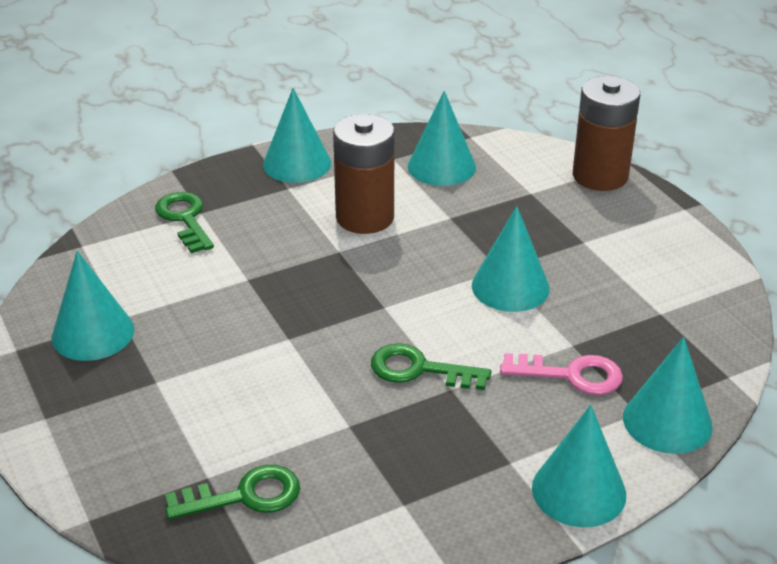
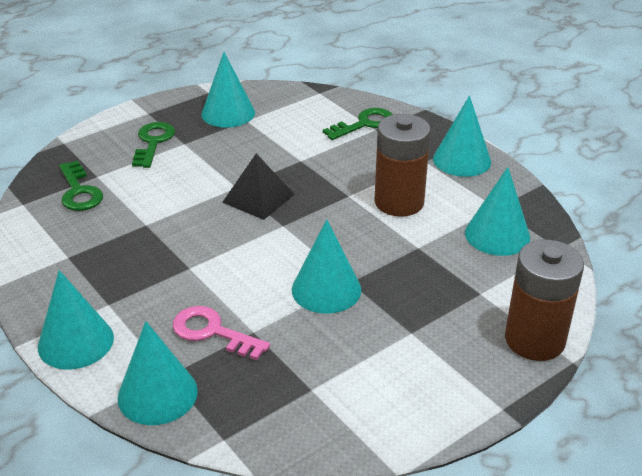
camera: 80 degrees right, 0 degrees up
green key [371,343,491,390] -> green key moved to [132,122,175,168]
pink key [500,353,623,395] -> pink key turned 120 degrees clockwise [173,306,270,360]
none -> black pyramid [222,153,294,220]

